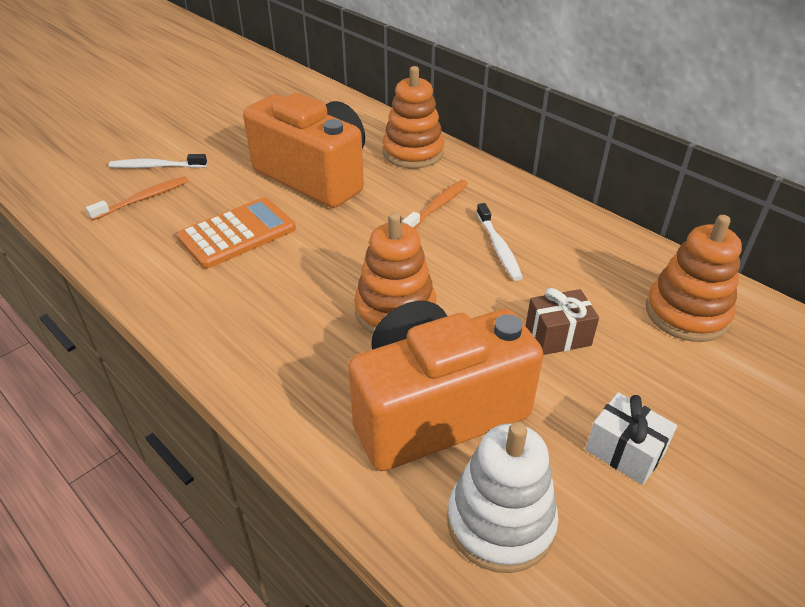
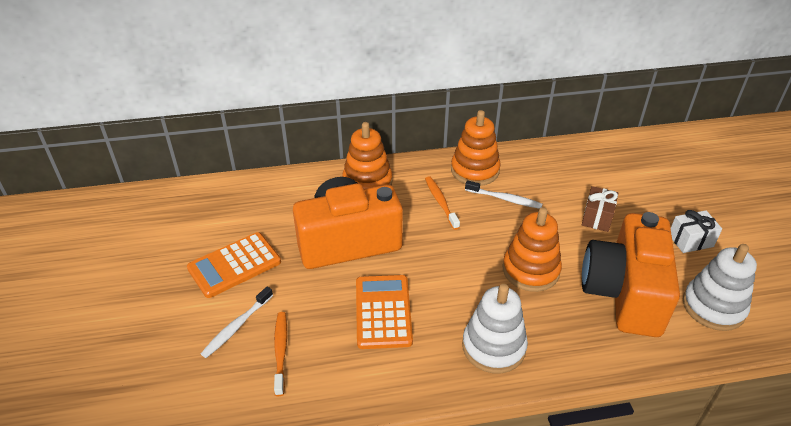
camera: 55 degrees left, 0 degrees up
orange stacking toy [646,215,742,342] -> orange stacking toy moved to [451,110,501,186]
none -> orange calculator [187,232,281,298]
none -> white stacking toy [462,284,528,373]

